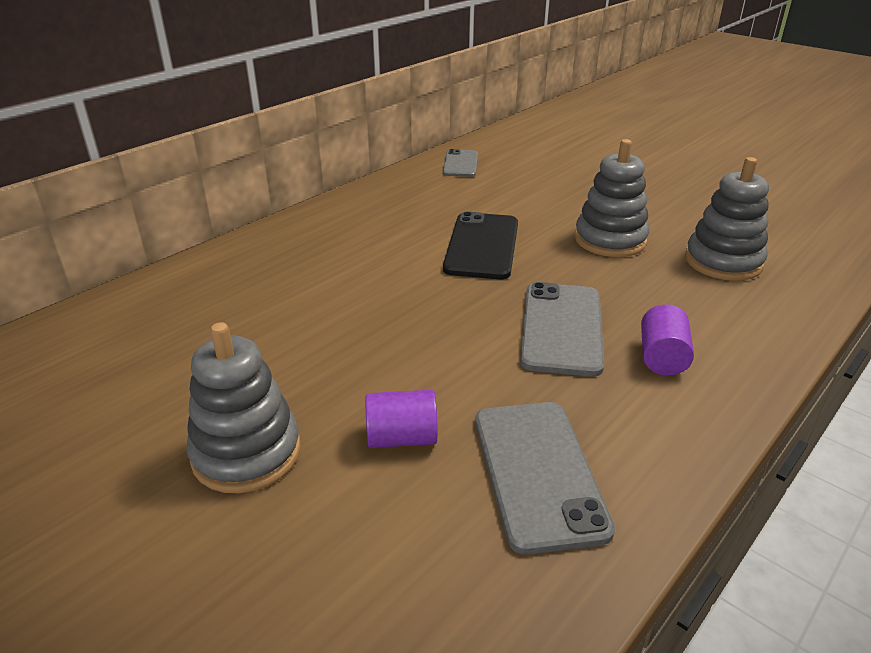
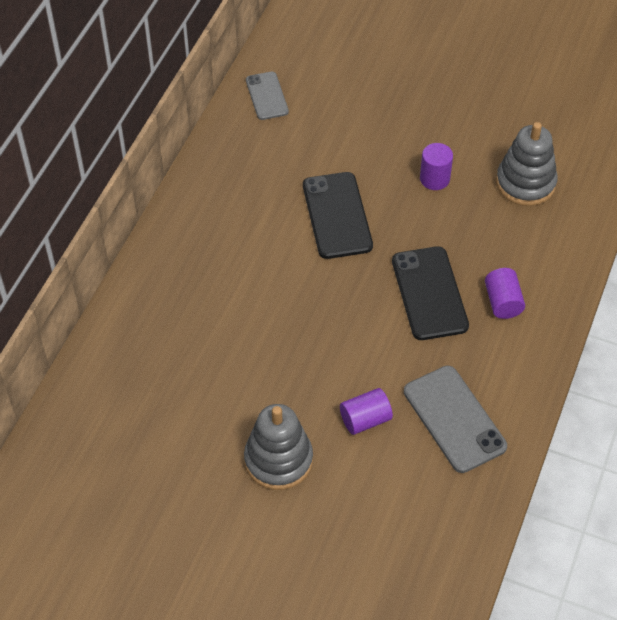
camera: 20 degrees left, 20 degrees up
grey phone [520,282,604,377] -> black phone [392,246,469,340]
grey stacking toy [575,139,649,257] -> purple cylinder [420,143,453,190]

